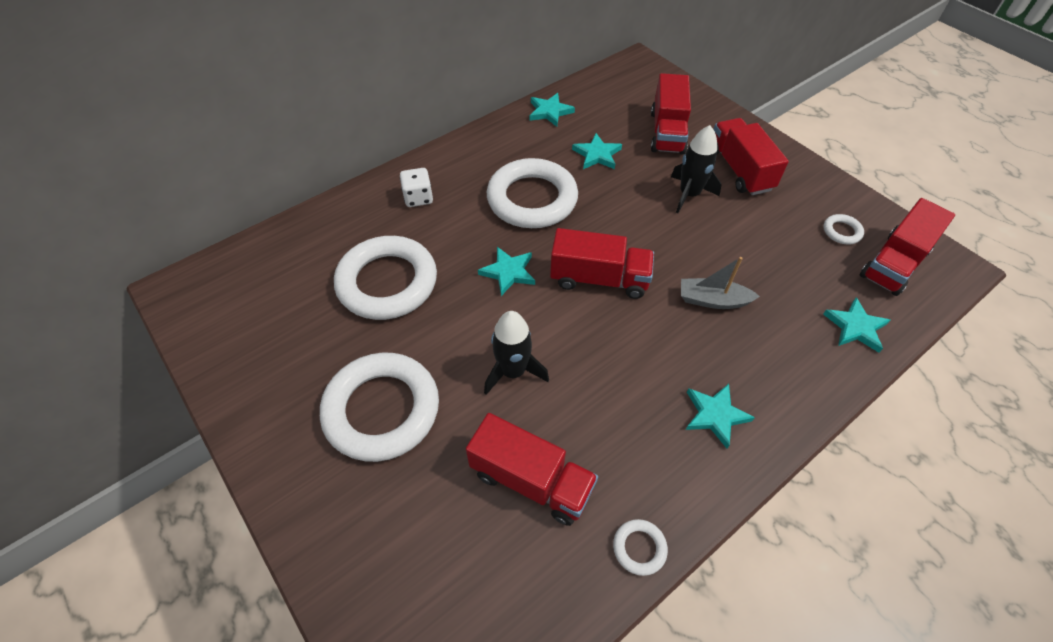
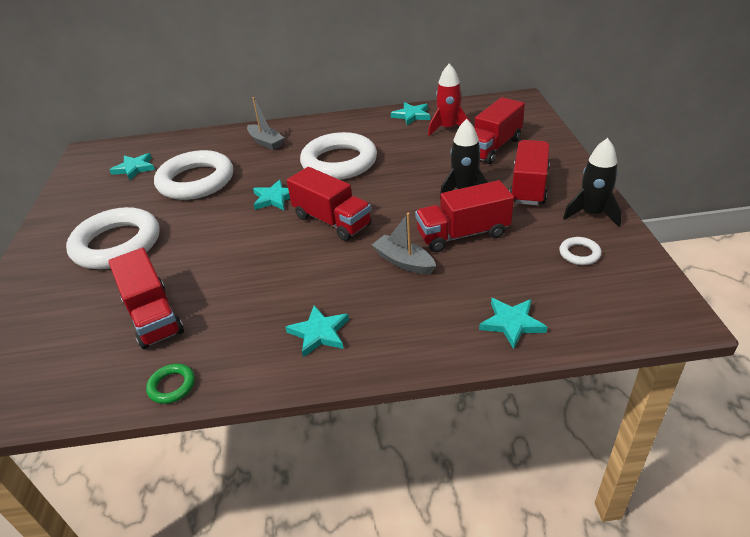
camera: 35 degrees right, 15 degrees down
white dice [400,168,433,207] -> grey boat [247,97,284,150]
black rocket [484,311,549,395] -> black rocket moved to [563,138,622,227]
turquoise star [572,133,622,169] -> turquoise star moved to [109,153,155,181]
white ring [613,519,668,576] -> green ring [146,364,195,404]
red truck [860,198,955,296] -> red truck moved to [415,180,514,252]
none -> red rocket [428,63,470,136]

